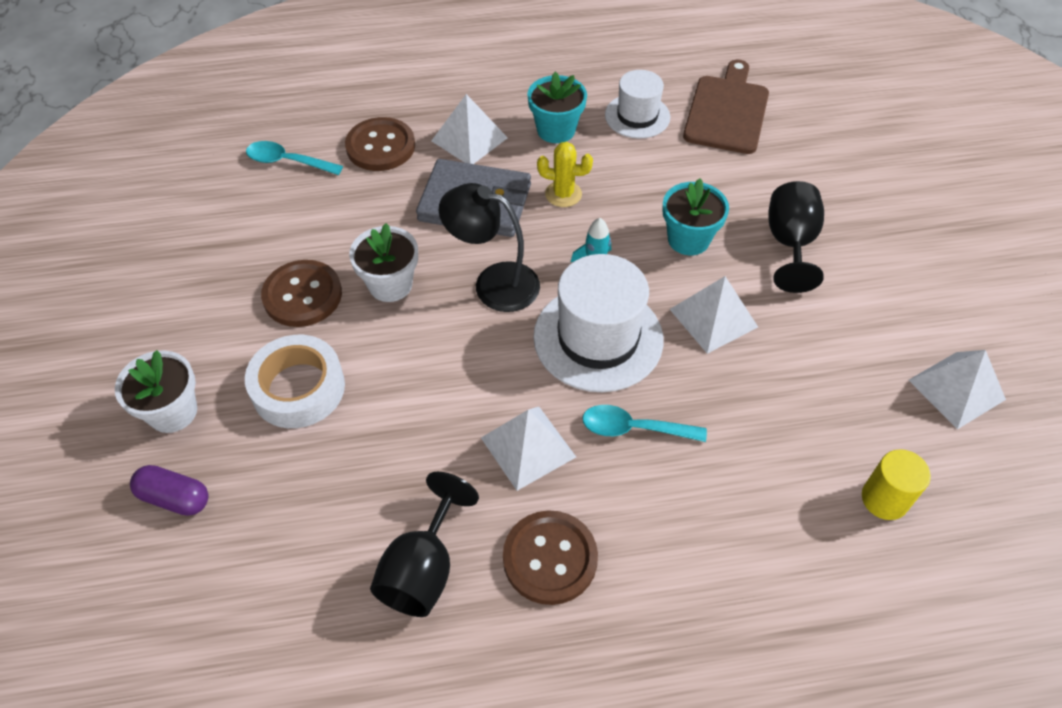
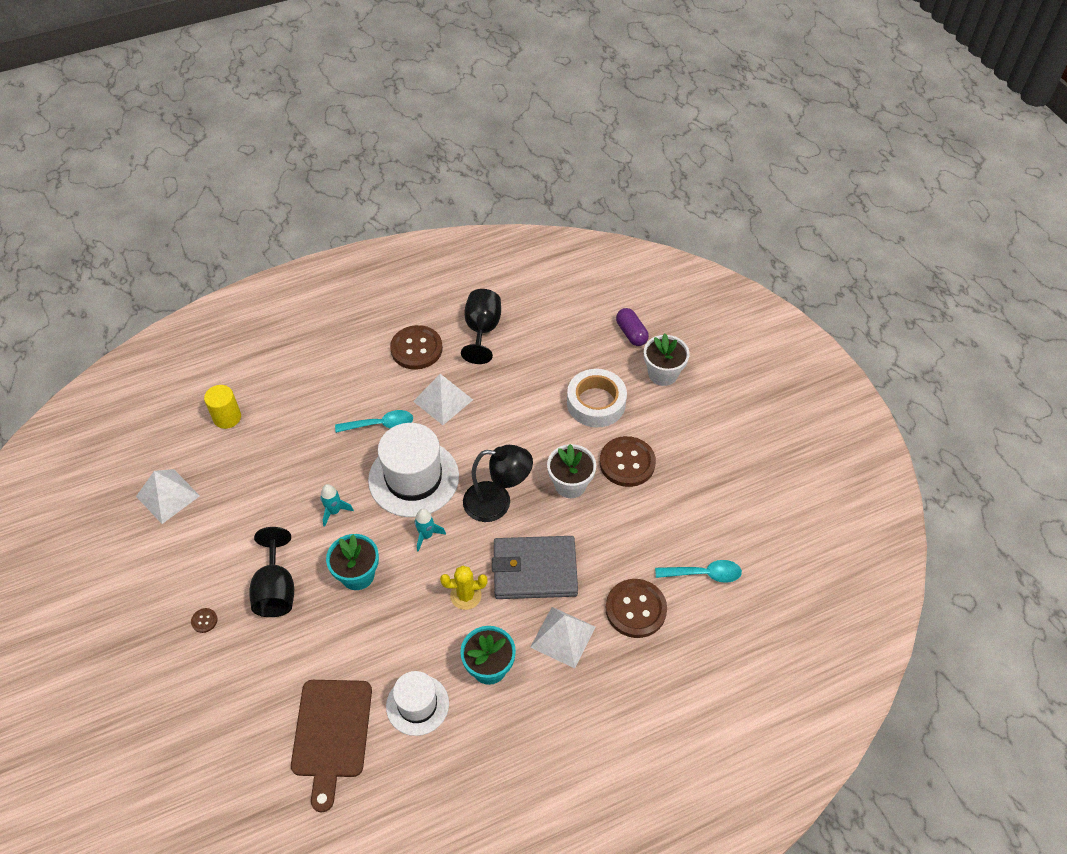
camera: 165 degrees right, 0 degrees up
purple capsule [130,465,208,516] -> purple capsule turned 60 degrees clockwise [616,308,649,346]
white pyramid [670,276,758,354] -> turquoise rocket [320,484,354,527]
none -> brown button [191,608,218,633]

